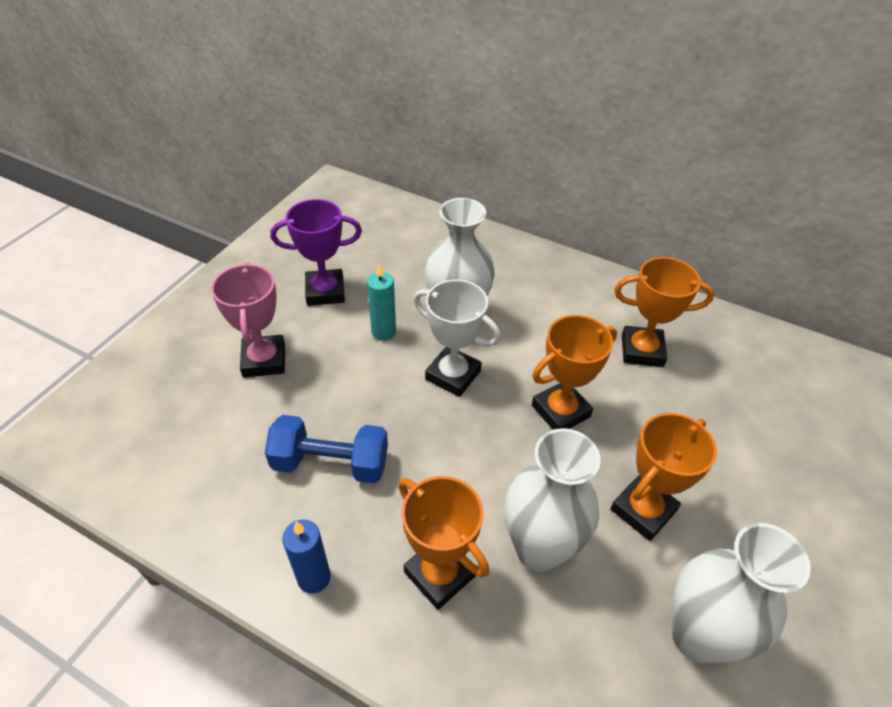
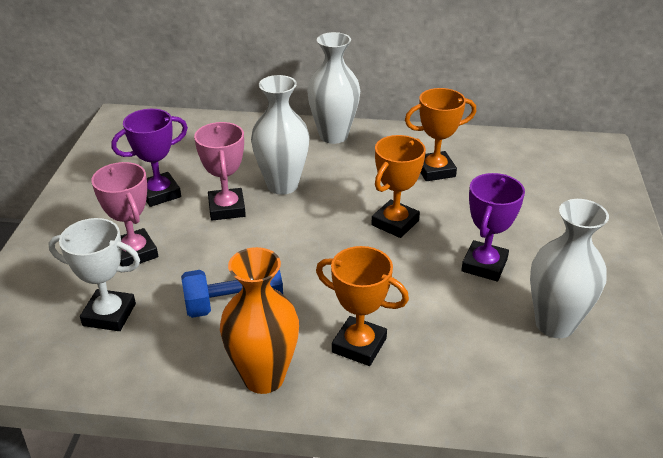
camera: 20 degrees left, 10 degrees down
blue candle [282,519,331,594] -> orange vase [220,247,299,394]
turquoise candle [367,263,396,341] -> pink trophy [194,122,246,221]
white trophy [414,279,501,397] -> white trophy moved to [48,218,140,331]
white vase [504,428,601,572] -> white vase moved to [307,32,360,144]
orange trophy [610,413,717,541] -> purple trophy [461,173,525,282]

